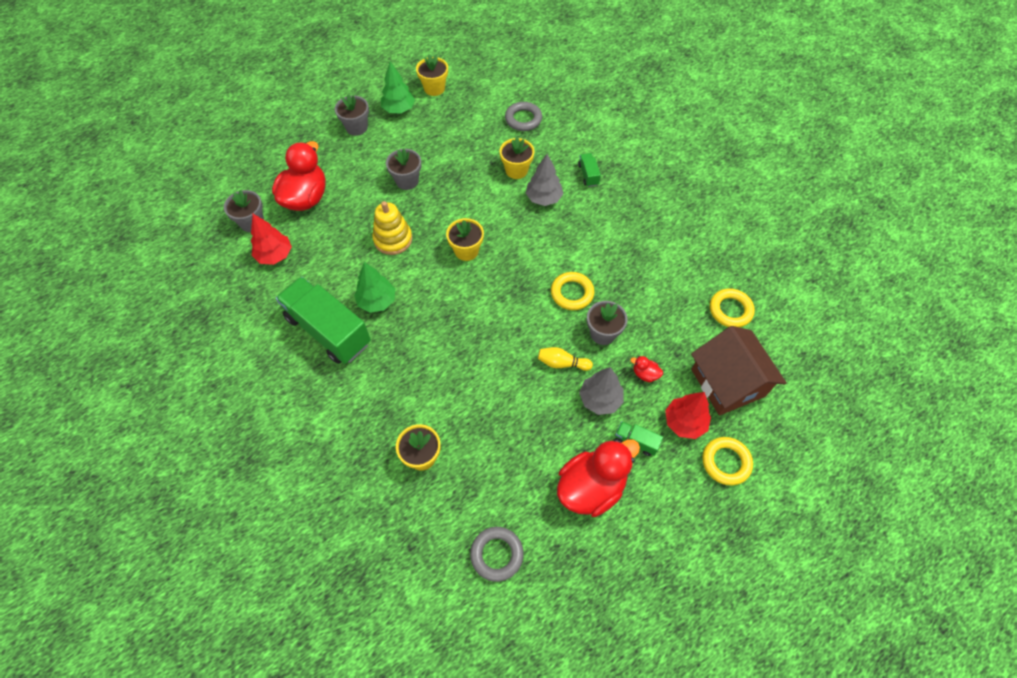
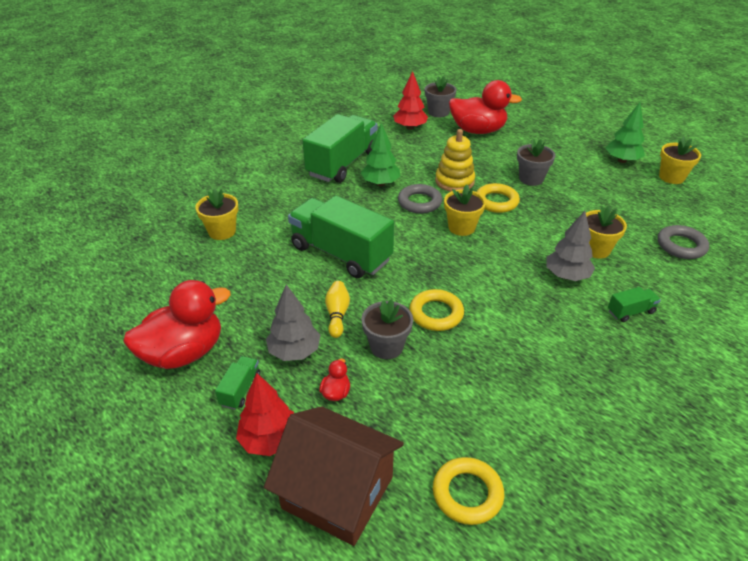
camera: 80 degrees right, 20 degrees down
grey flower pot [335,94,369,136] -> none
grey ring [470,527,524,582] -> grey ring moved to [398,184,442,214]
red duck [557,439,640,517] -> red duck turned 75 degrees counterclockwise [123,280,231,369]
brown house [691,326,787,416] -> brown house turned 60 degrees clockwise [264,406,404,546]
yellow ring [702,437,753,485] -> yellow ring moved to [477,183,520,213]
none -> green truck [288,195,394,278]

